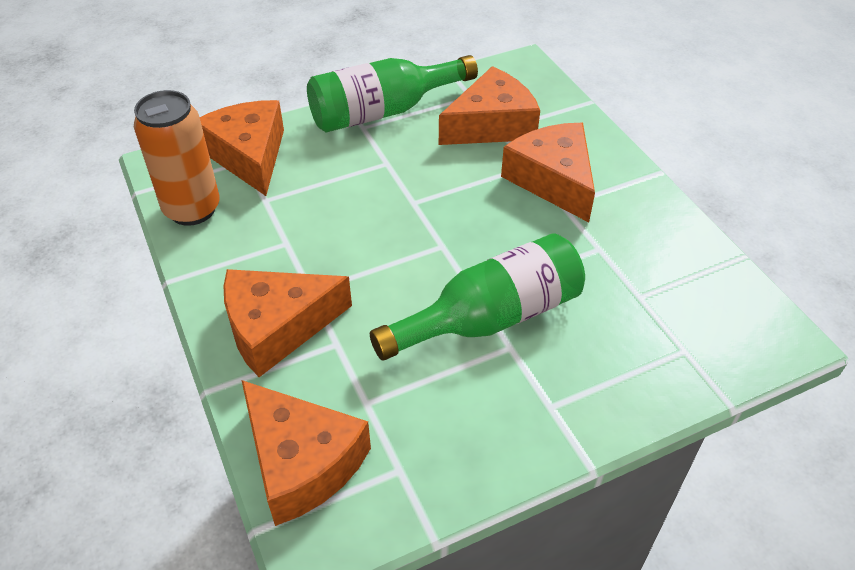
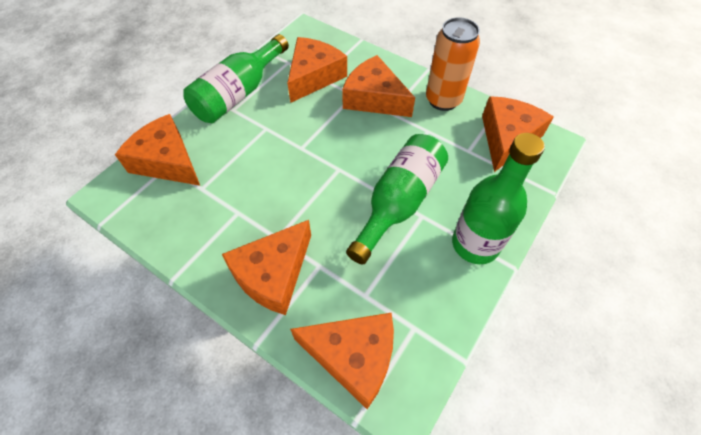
camera: 30 degrees left, 10 degrees up
orange can [134,90,220,226] -> orange can moved to [426,17,480,111]
none -> green bottle [452,133,545,264]
none -> orange cheese [482,96,554,172]

